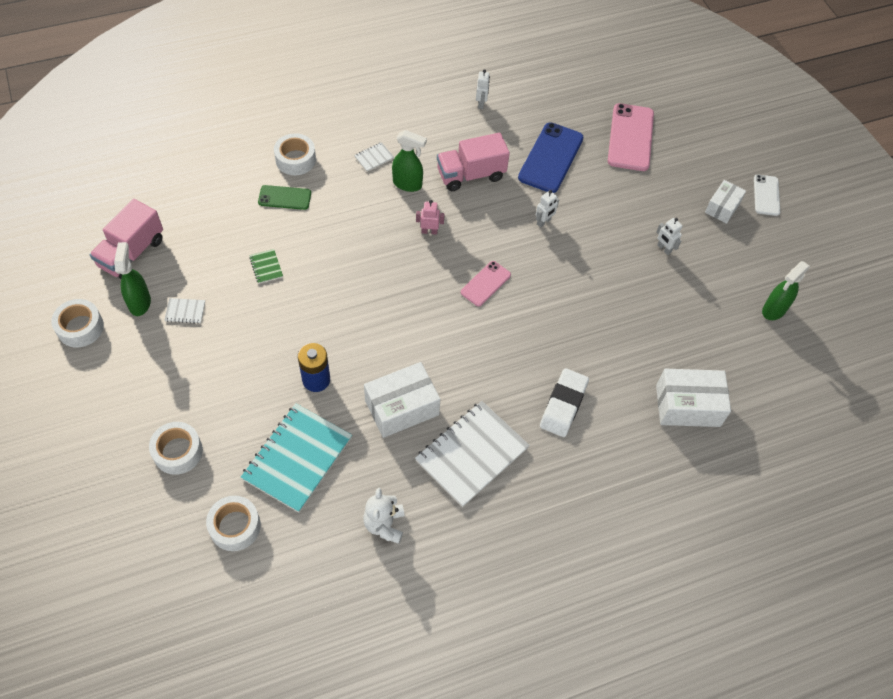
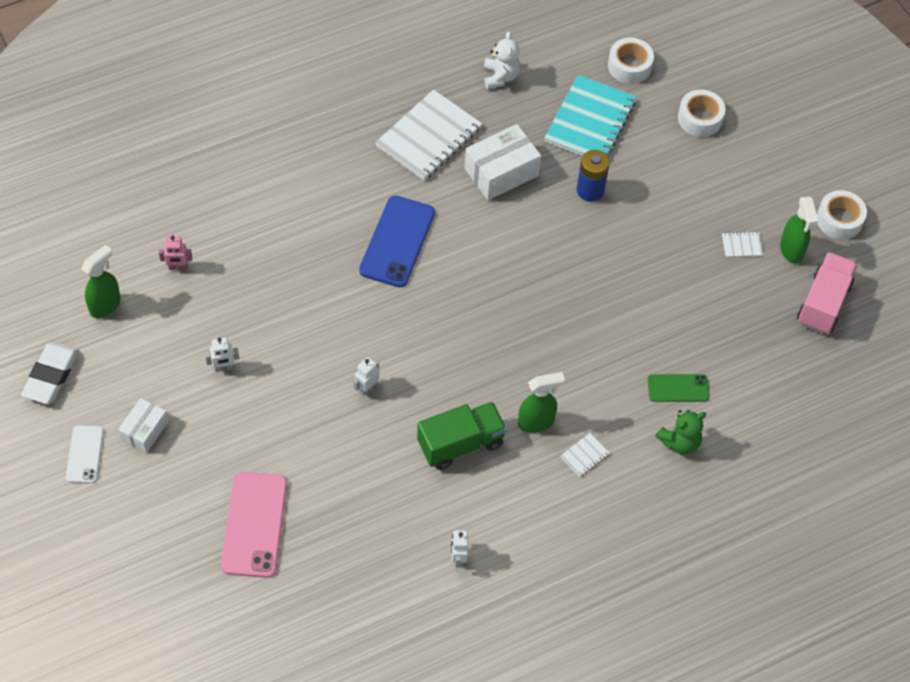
camera: 175 degrees right, 0 degrees up
green notebook [249,249,283,284] -> none
white tape [274,133,316,175] -> green teddy bear [655,410,706,455]
green spray bottle [392,130,427,192] -> green spray bottle turned 150 degrees clockwise [518,372,565,433]
pink robot [416,200,445,235] -> pink robot moved to [159,235,192,270]
pink truck [437,133,510,191] -> green truck [417,402,507,470]
pink phone [461,261,511,306] -> none
blue phone [518,122,583,193] -> blue phone moved to [359,196,435,287]
white eraser [540,368,589,437] -> white eraser moved to [21,342,79,404]
white robot [656,218,682,255] -> white robot turned 120 degrees clockwise [205,337,239,372]
white box [656,369,731,427] -> none

